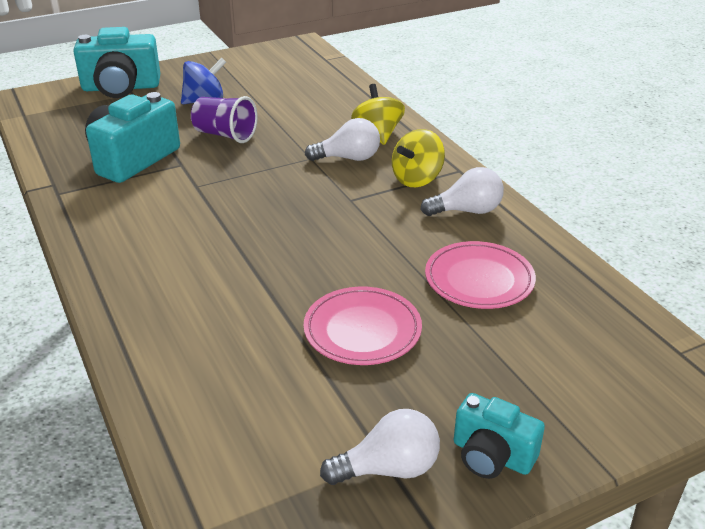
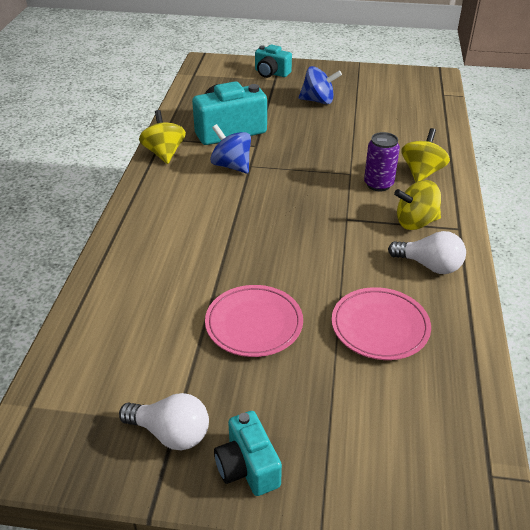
camera: 35 degrees right, 5 degrees up
turquoise camera [73,27,160,98] -> turquoise camera [255,44,292,78], size x0.59
purple cup [191,96,258,143] -> none
white light bulb [305,118,380,161] -> purple can [364,132,400,191]
none -> yellow spinning top [139,110,186,164]
none -> blue spinning top [210,124,251,174]

